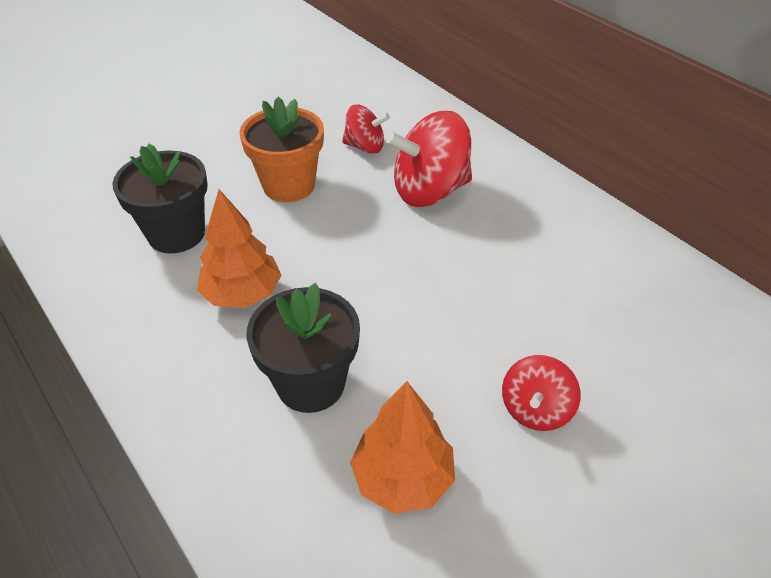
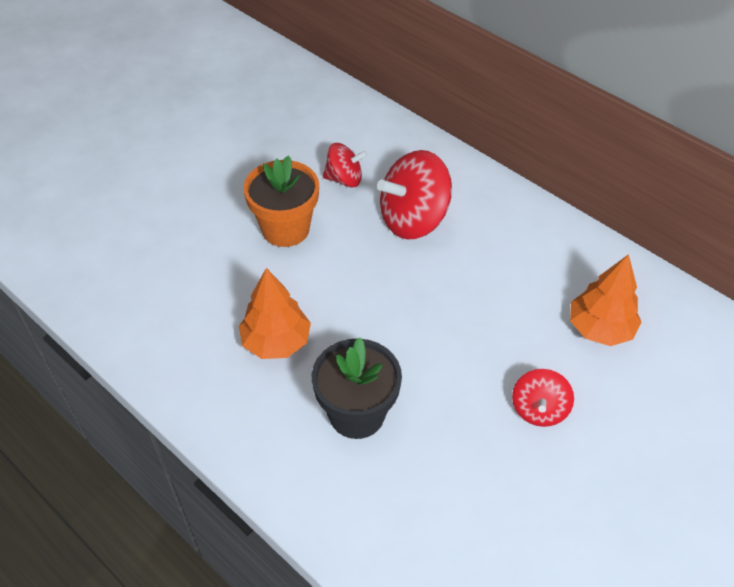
camera: 10 degrees left, 5 degrees up
black flower pot [112,144,208,253] -> none
orange tree [350,381,455,514] -> orange tree moved to [570,254,641,346]

